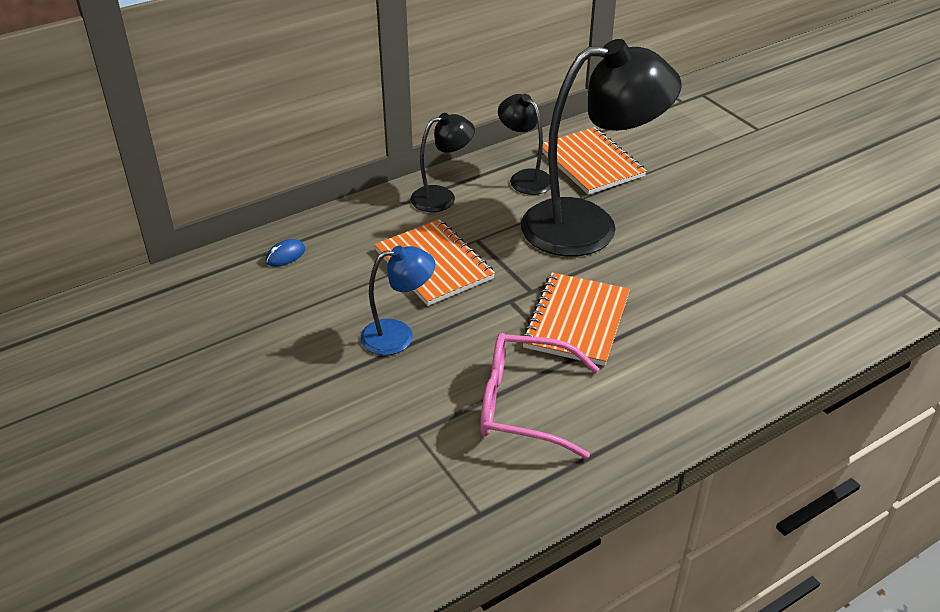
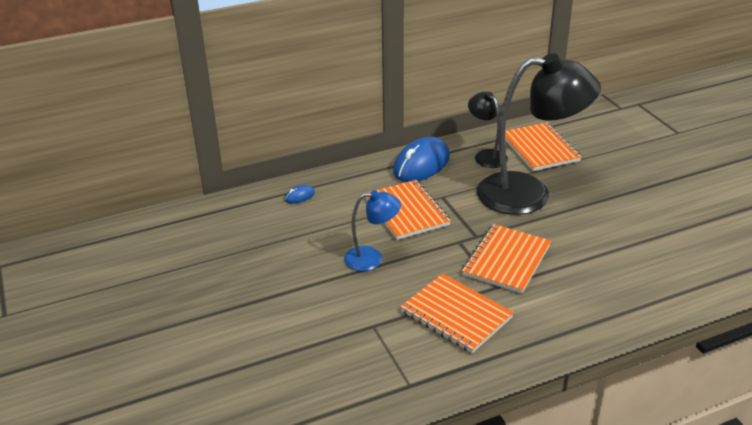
camera: 10 degrees right, 5 degrees down
black lamp [411,113,475,212] -> blue mouse [393,137,450,182]
pink glasses [480,333,599,459] -> orange notebook [400,273,514,353]

